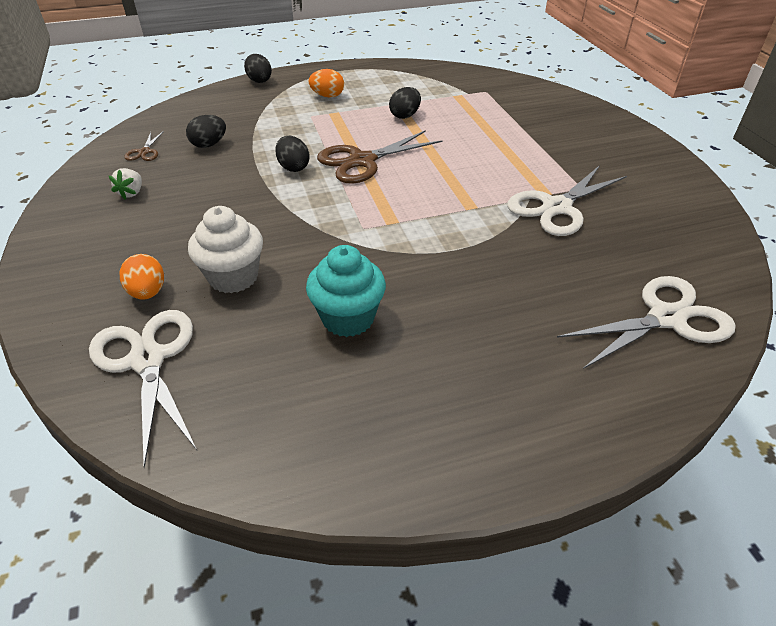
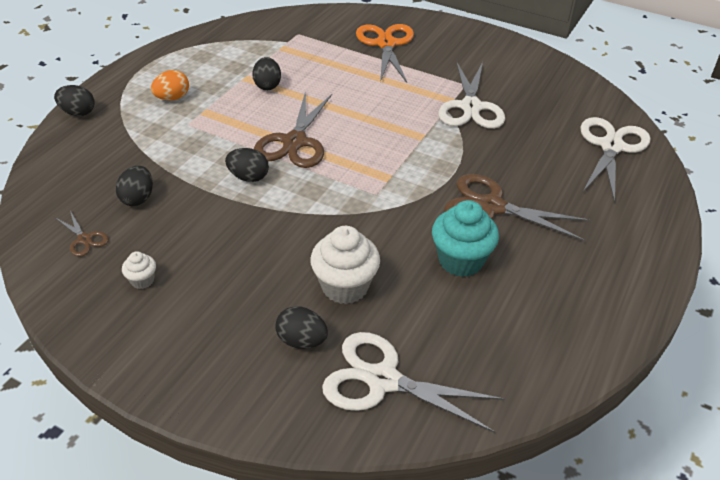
camera: 45 degrees left, 0 degrees up
white strawberry [109,168,142,200] -> white cupcake [122,251,156,289]
orange egg [120,254,164,300] -> black egg [275,306,328,349]
none -> orange scissors [356,24,414,83]
none -> brown scissors [444,174,590,241]

